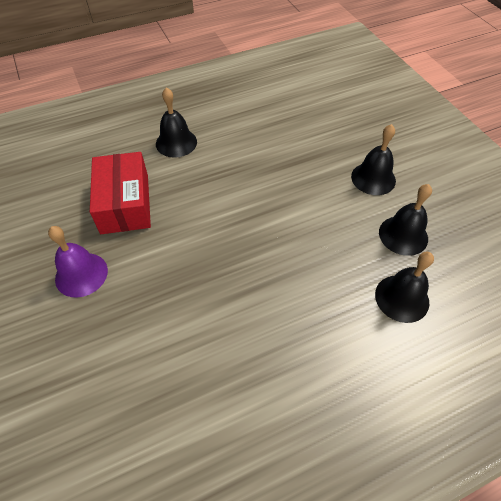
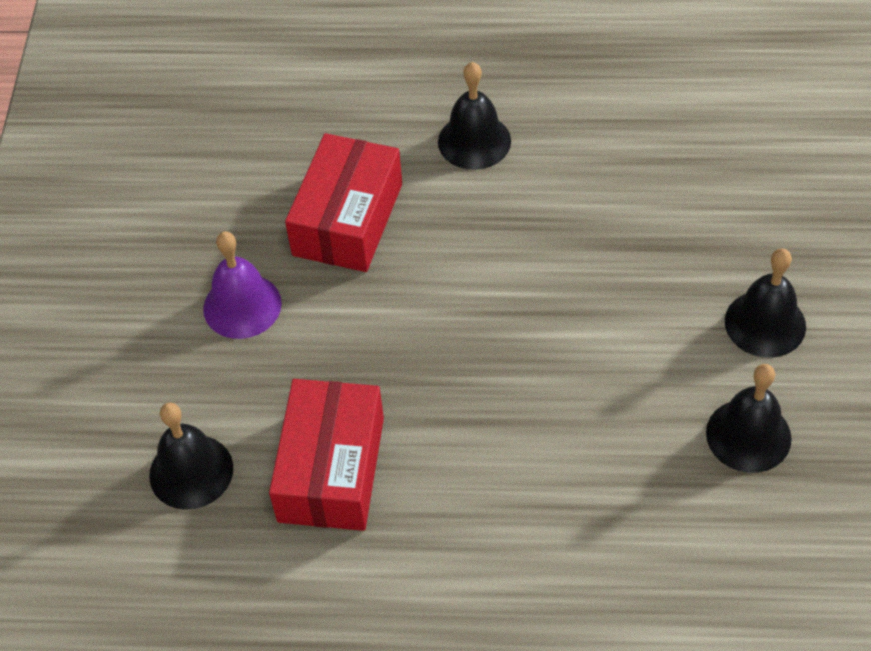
camera: 30 degrees right, 0 degrees up
black bell [375,252,434,323] -> black bell moved to [149,402,233,510]
none -> red box [269,379,384,531]

